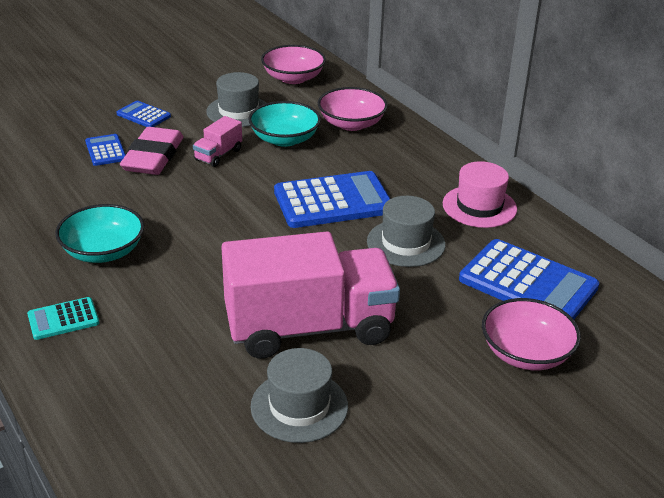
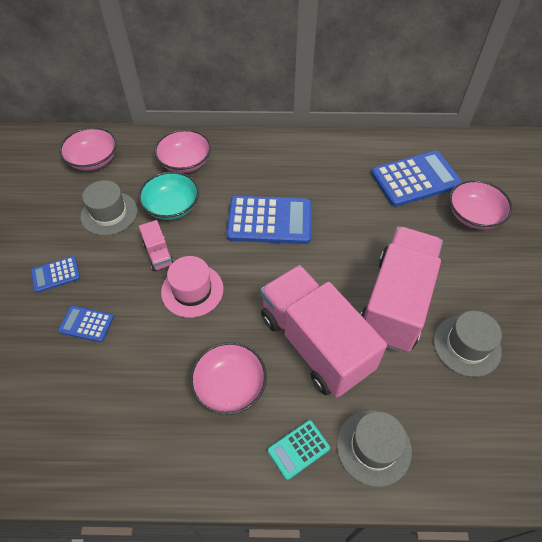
camera: 55 degrees left, 20 degrees up
turquoise calculator [27,297,99,340] -> turquoise calculator turned 45 degrees clockwise [268,420,330,480]
turquoise bowl [55,204,144,263] -> pink bowl [190,342,267,415]
pink eraser [120,127,184,175] -> none
blue calculator [274,171,390,228] -> blue calculator turned 75 degrees clockwise [226,196,311,244]
grey hat [367,196,445,267] -> grey hat moved to [337,410,412,487]
pink hat [443,161,517,228] -> pink hat moved to [161,256,224,318]
none -> pink truck [260,265,387,397]

